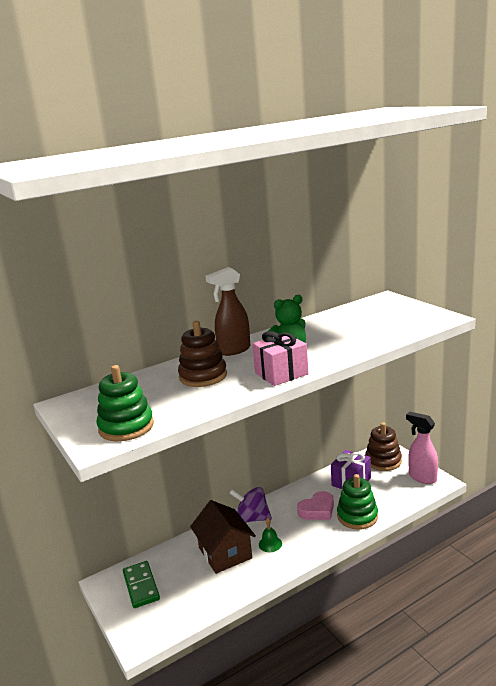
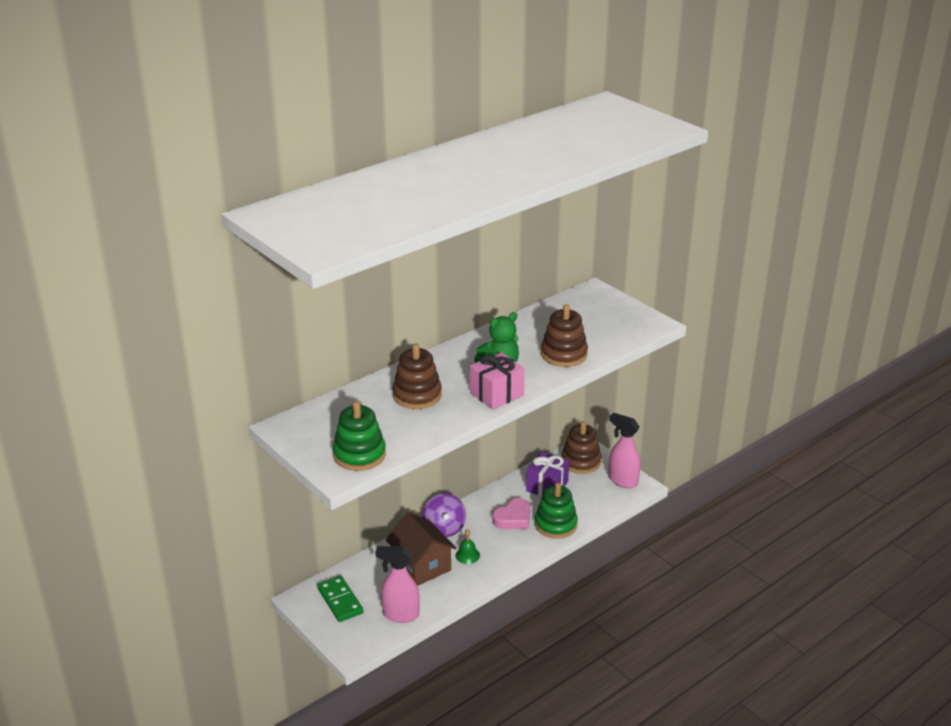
camera: 10 degrees left, 10 degrees up
brown spray bottle [205,267,250,356] -> none
purple spinning top [229,487,272,523] -> purple spinning top turned 105 degrees counterclockwise [422,493,466,537]
none -> pink spray bottle [375,546,420,623]
none -> brown stacking toy [541,304,588,367]

